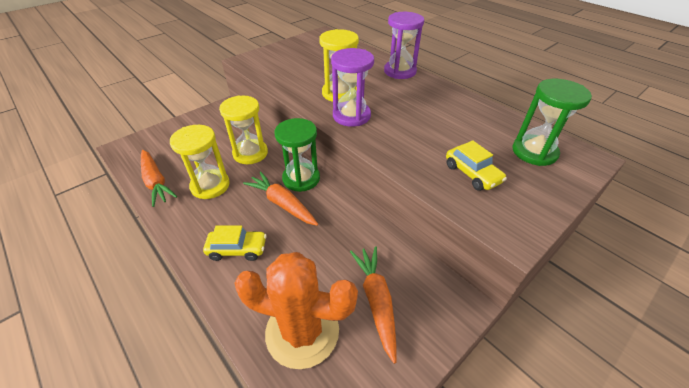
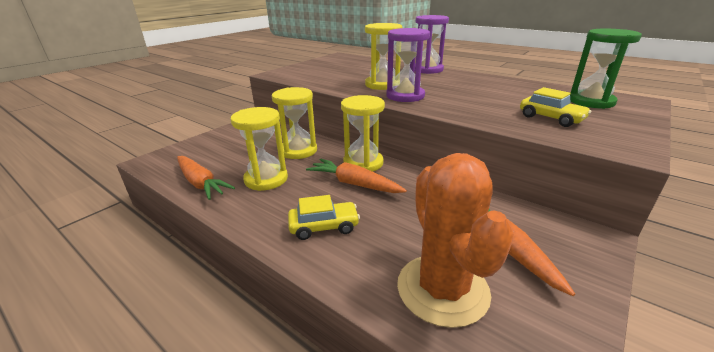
camera: 10 degrees left, 15 degrees down
orange cactus [234,252,358,369] -> orange cactus turned 75 degrees clockwise [397,153,514,328]
green hourglass [275,118,320,192] -> yellow hourglass [341,95,385,172]

